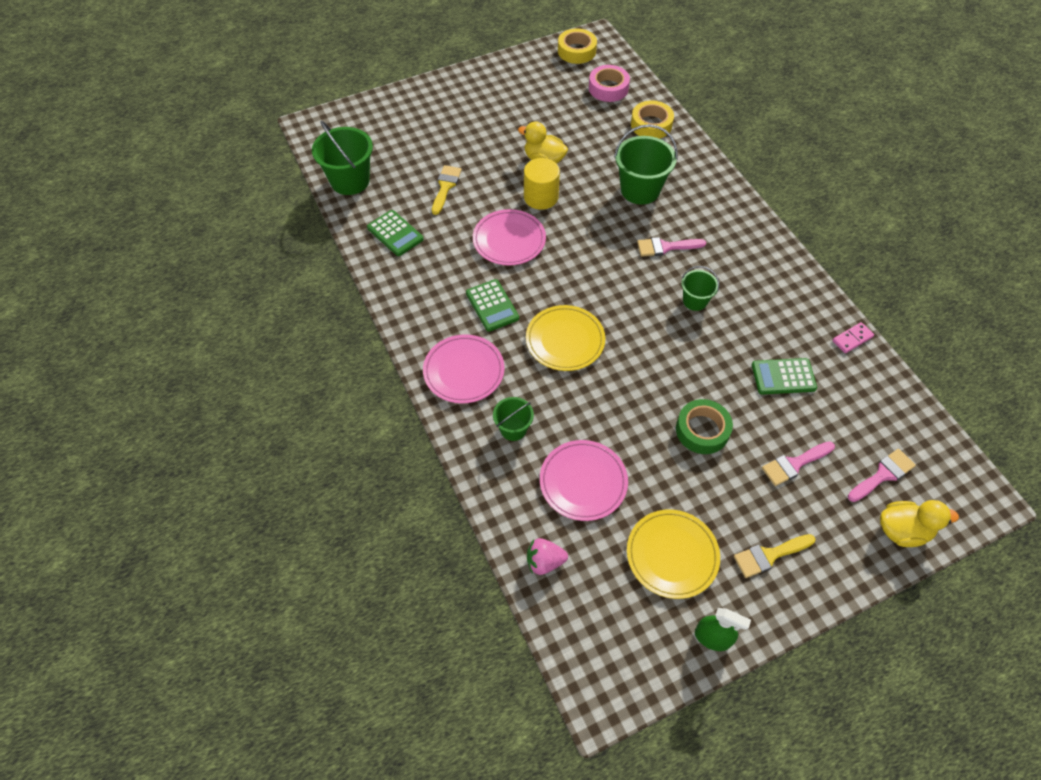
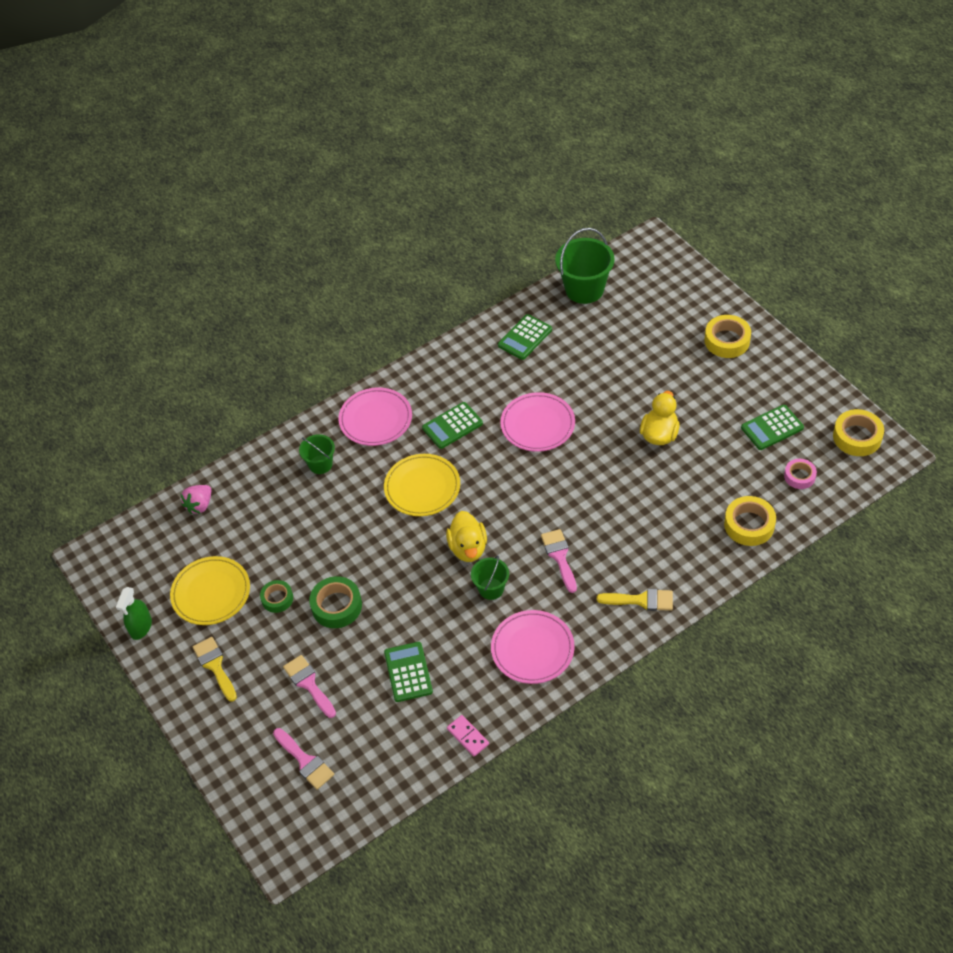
camera: 85 degrees right, 5 degrees down
yellow brush [432,165,462,215] -> yellow brush moved to [597,589,673,611]
yellow cylinder [524,158,560,210] -> none
pink strawberry [527,538,568,575] -> pink strawberry turned 135 degrees counterclockwise [181,485,211,514]
pink plate [540,440,628,521] -> pink plate moved to [491,610,575,684]
pink tape [589,65,630,102] -> pink tape [784,459,817,489], size x0.63
green bucket [614,124,678,204] -> none
yellow duck [880,500,959,547] -> yellow duck moved to [446,511,487,562]
none -> green tape [260,580,293,613]
none -> yellow tape [704,315,751,358]
none -> green calculator [741,405,804,450]

